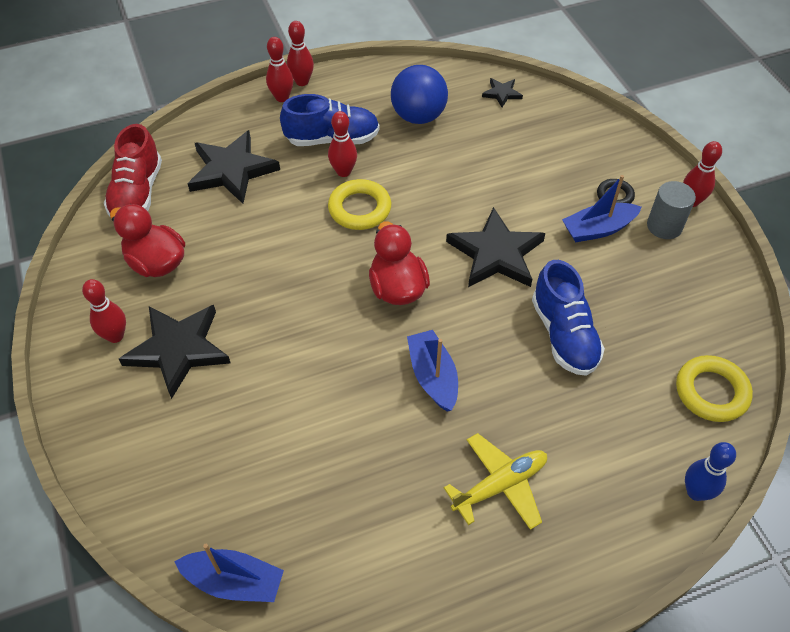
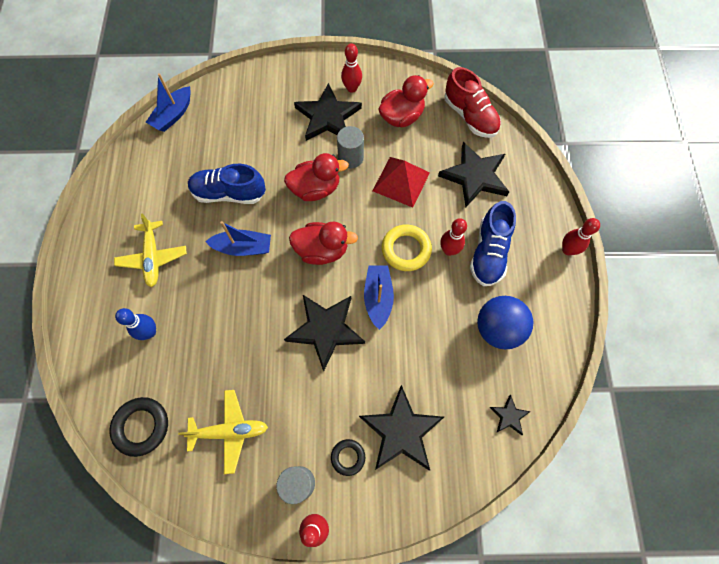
camera: 110 degrees right, 15 degrees up
red shoe [104,124,162,216] -> red shoe turned 150 degrees counterclockwise [445,67,501,138]
red bowling pin [266,37,293,102] -> none
blue shoe [532,260,605,376] -> blue shoe moved to [188,164,266,204]
blue boat [562,175,642,242] -> blue boat moved to [364,265,394,330]
yellow ring [676,355,753,422] -> black ring [110,397,168,457]
blue bowling pin [685,442,736,501] -> blue bowling pin moved to [115,308,156,340]
none -> yellow plane [178,390,268,474]
none -> red duck [284,153,349,201]
none -> grey cylinder [337,126,364,168]
none -> black star [359,385,444,471]
none -> red pyramid [372,157,430,208]

